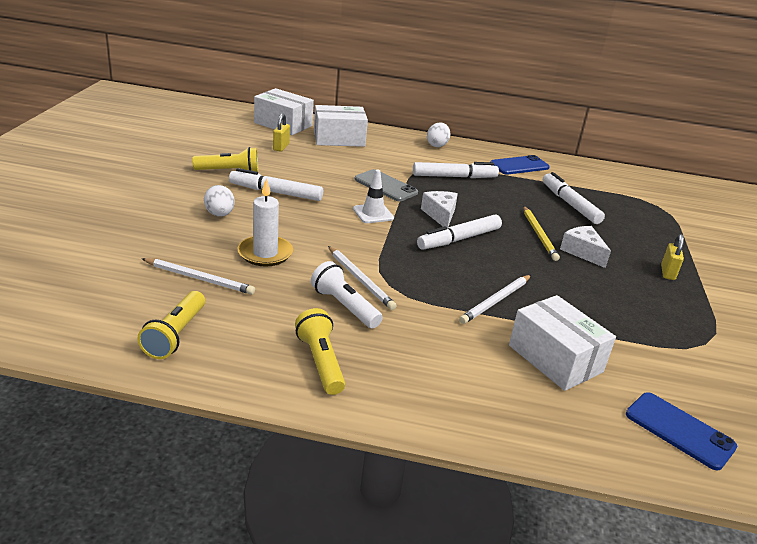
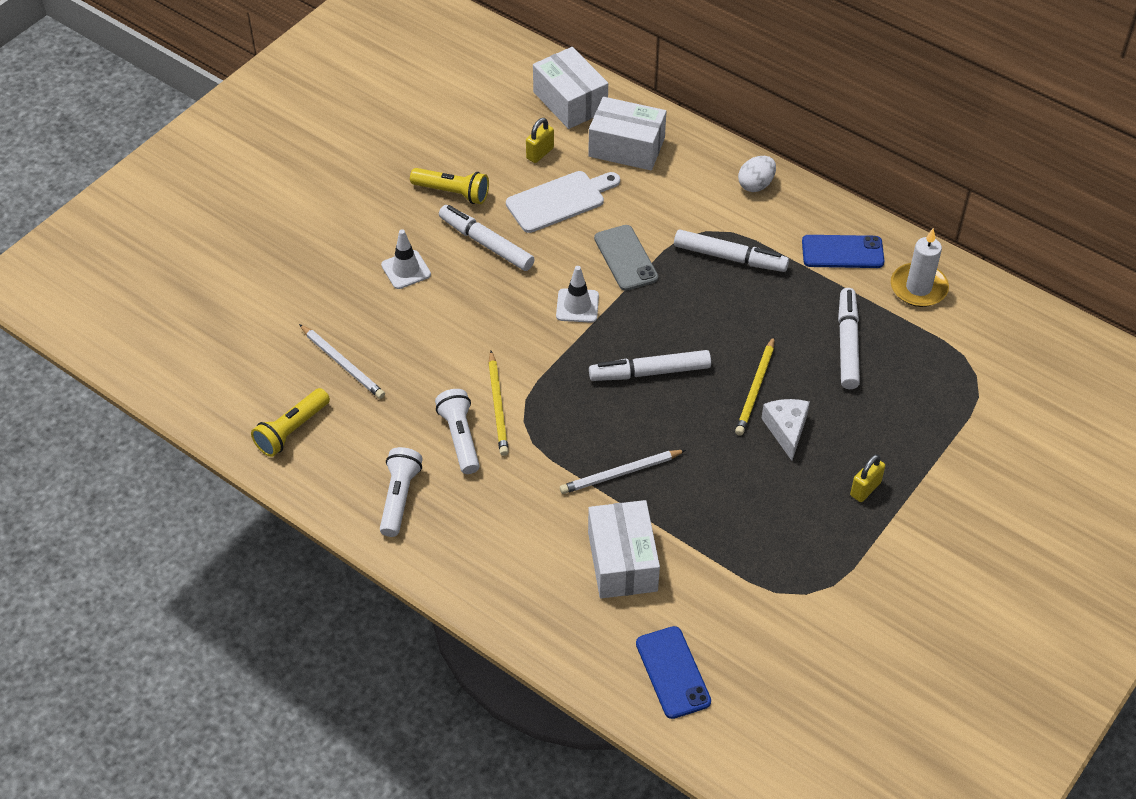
camera: 30 degrees right, 20 degrees up
white egg [204,185,235,217] -> white traffic cone [381,229,431,289]
white candle [237,178,293,266] -> white candle moved to [891,228,949,307]
yellow flashlight [295,308,345,395] -> white flashlight [380,447,423,537]
white pencil [328,246,397,310] -> yellow pencil [488,351,509,456]
white cheese [421,191,458,228] -> none
none -> white cutting board [506,171,620,233]

